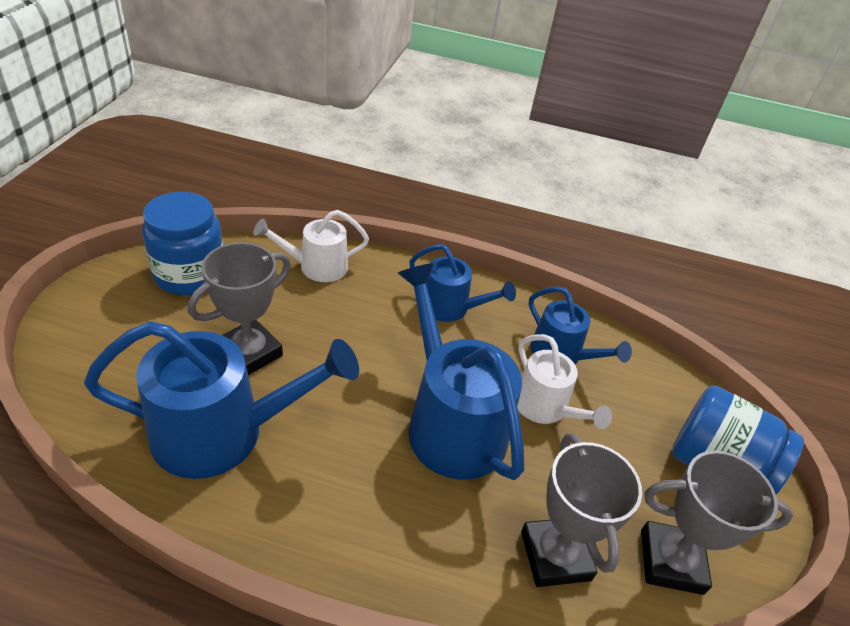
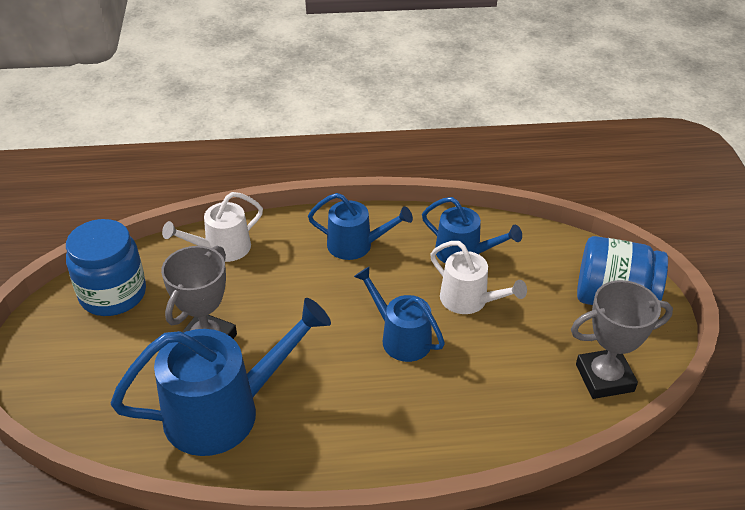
camera: 15 degrees left, 0 degrees up
blue watering can [398,263,524,480] -> blue watering can [354,266,445,362], size x0.58
grey trophy [521,433,642,587] -> none

